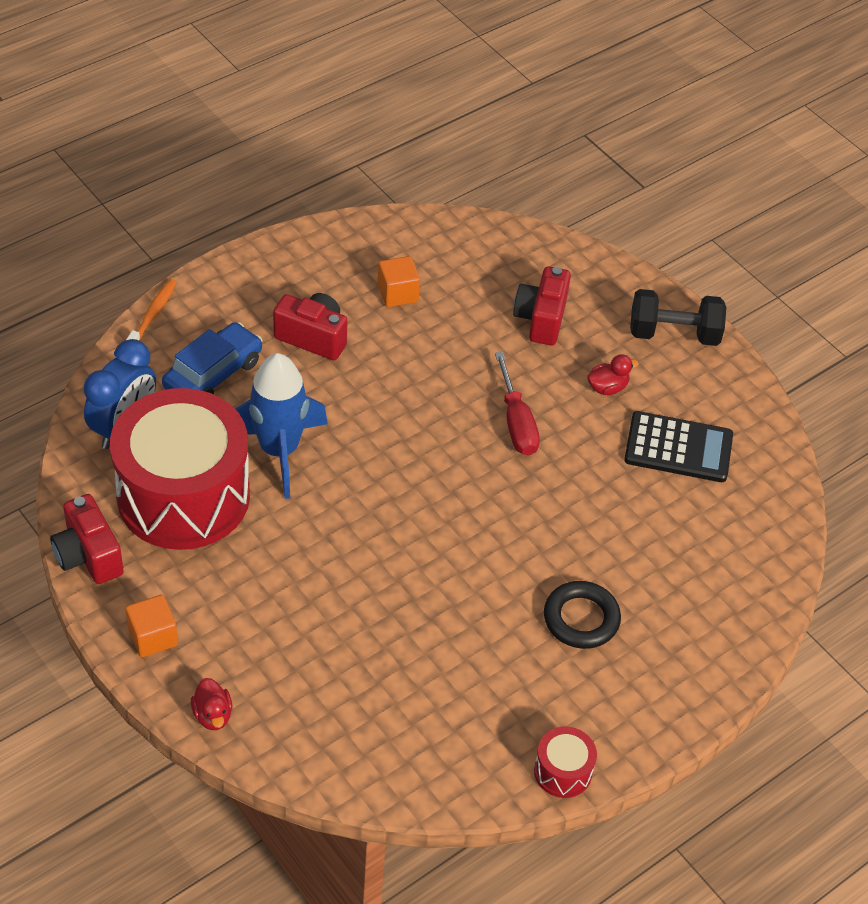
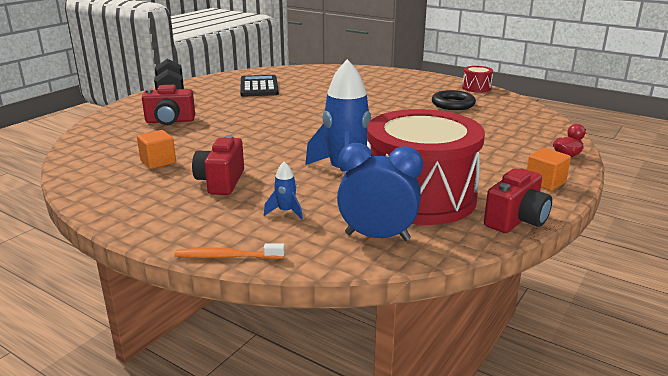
camera: 105 degrees left, 25 degrees down
blue car [162,322,263,394] -> blue rocket [264,162,303,220]
red screwdriver [495,352,540,456] -> none
black ring [544,581,621,649] -> black ring moved to [432,90,476,110]
red duck [587,354,639,395] -> none

